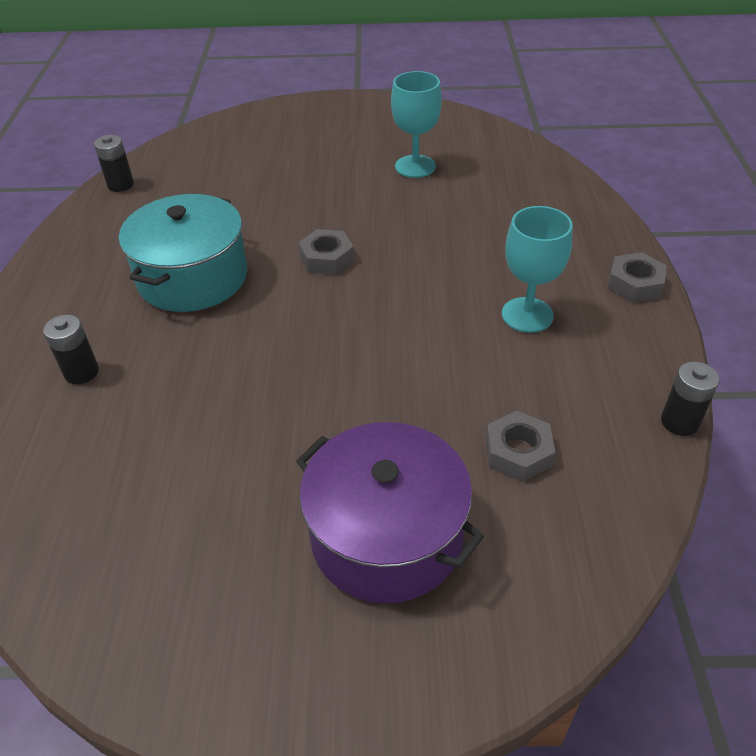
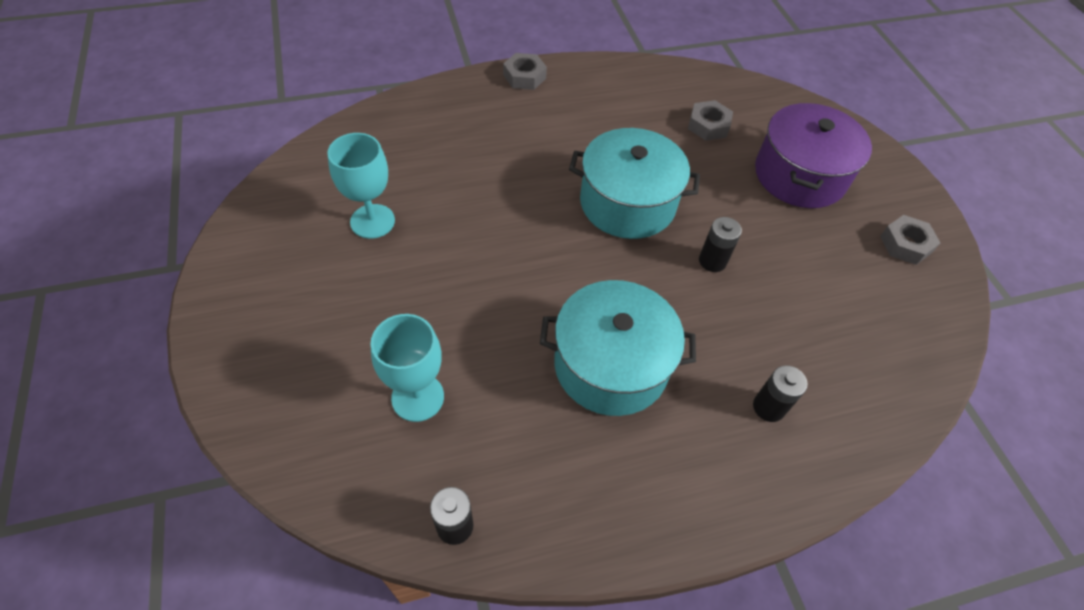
camera: 110 degrees left, 10 degrees up
grey nut [298,229,354,275] -> grey nut moved to [880,215,940,265]
turquoise goblet [502,206,573,333] -> turquoise goblet moved to [371,314,444,422]
black battery [661,361,720,436] -> black battery moved to [699,217,742,272]
none -> turquoise pot [569,128,700,239]

